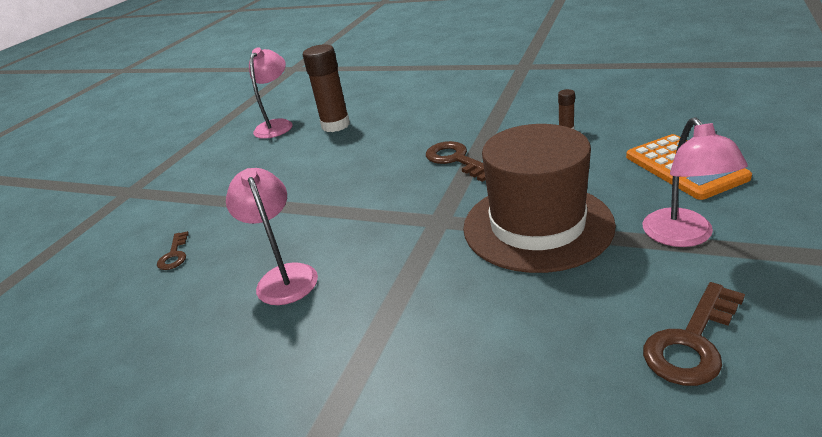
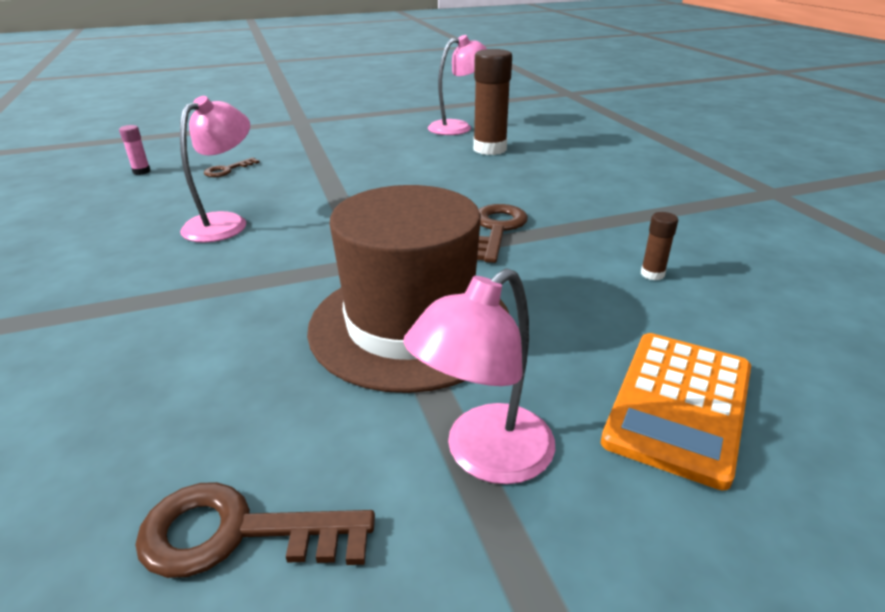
camera: 45 degrees right, 0 degrees up
none -> pink glue stick [119,125,150,175]

